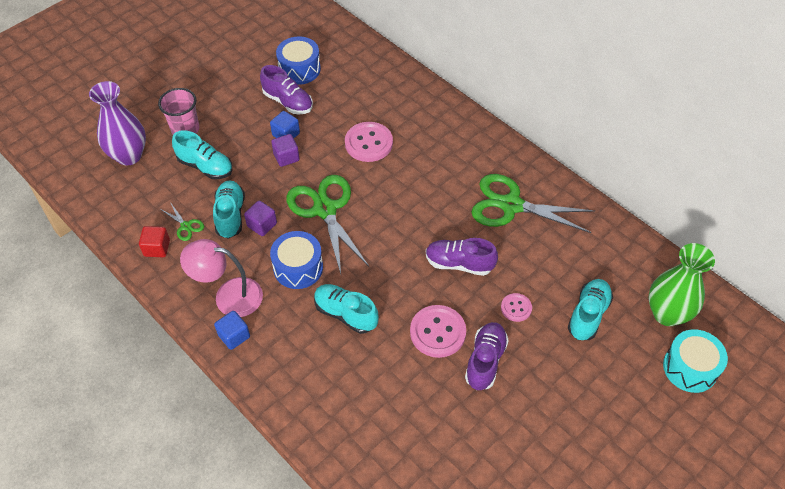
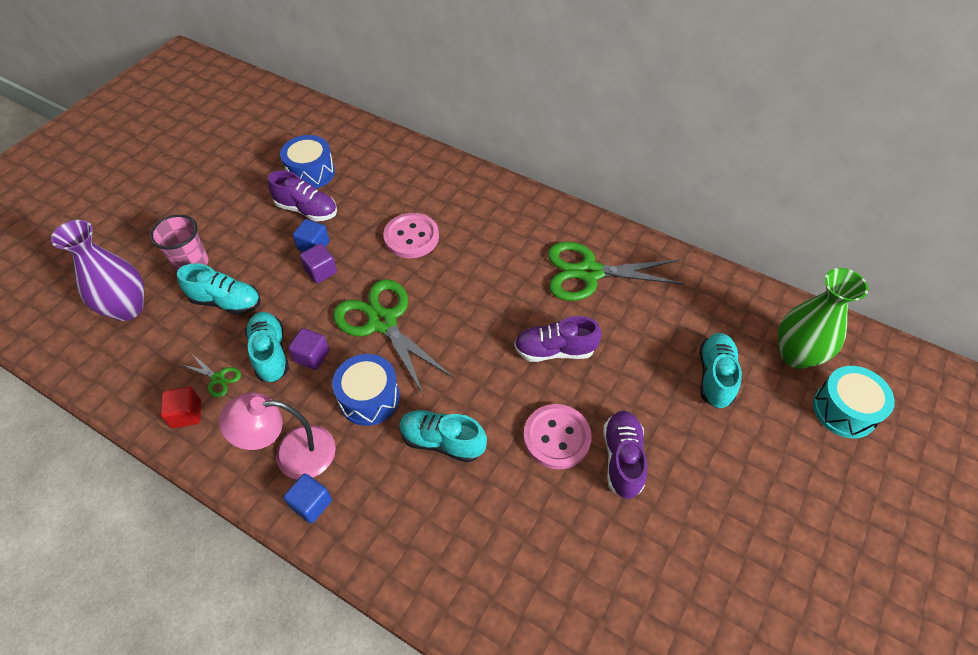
camera: 15 degrees left, 0 degrees up
pink button [501,293,532,322] -> none

